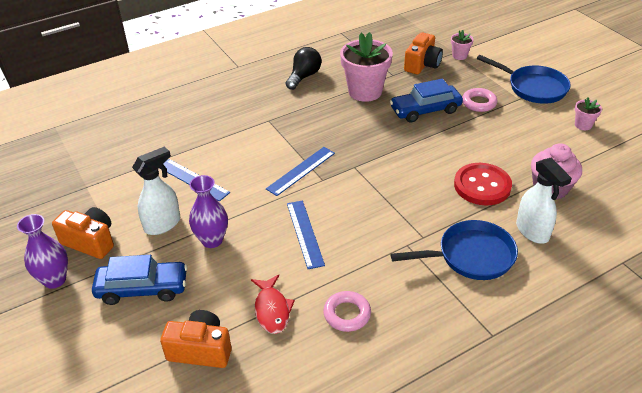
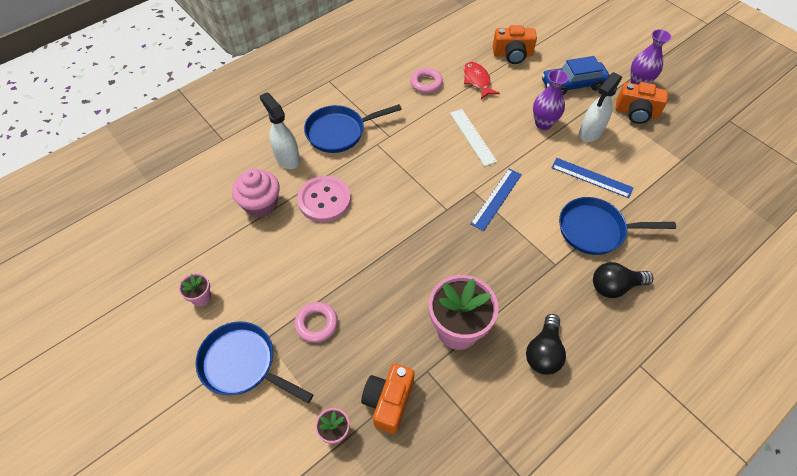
camera: 170 degrees right, 15 degrees up
blue ruler [287,200,325,269] -> white ruler [450,109,497,166]
blue car [390,79,463,123] -> none
red button [454,163,512,205] -> pink button [297,176,351,222]
none -> blue pan [559,197,676,255]
none -> black light bulb [593,262,653,298]

